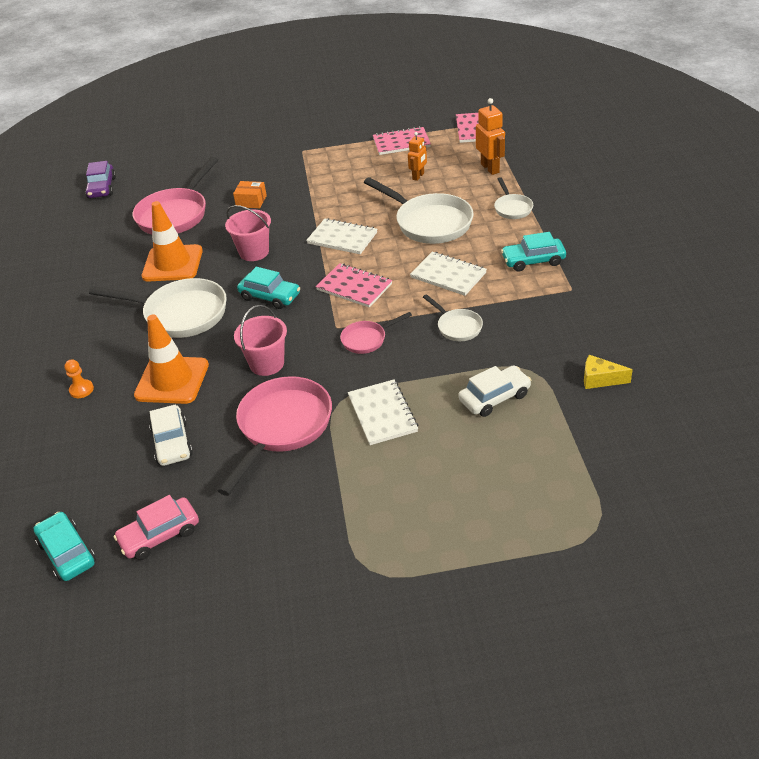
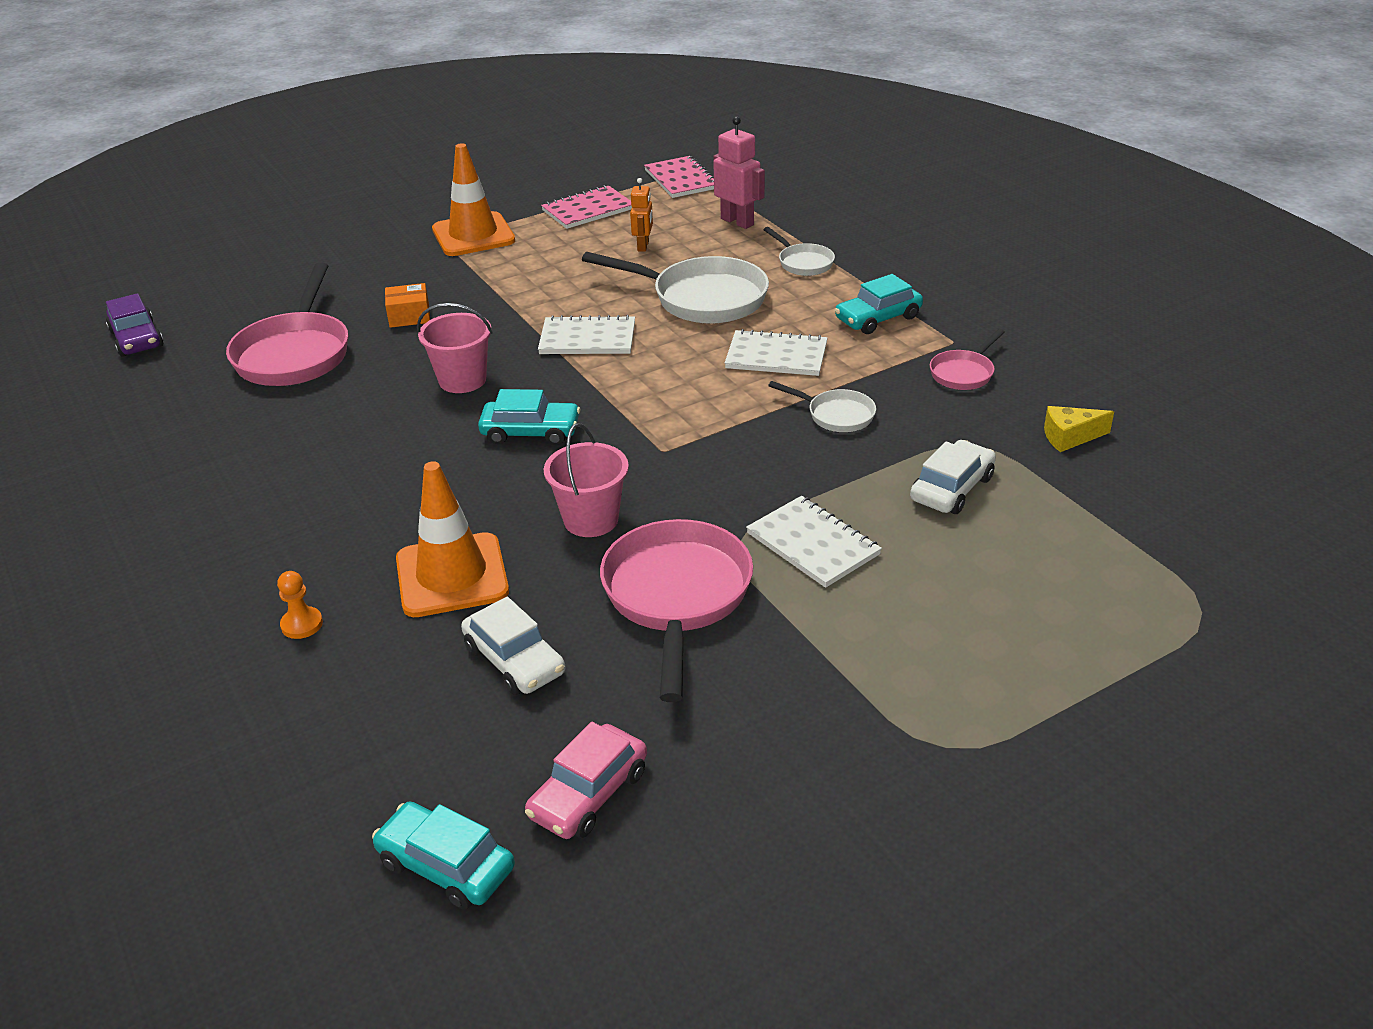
camera: 25 degrees left, 5 degrees down
white pan [89,278,227,338] -> none
orange traffic cone [142,201,203,282] -> orange traffic cone moved to [432,143,515,256]
pink notebook [316,263,392,308] -> none
pink pan [340,312,412,354] -> pink pan moved to [930,329,1005,390]
orange robot [476,98,505,175] -> pink robot [713,116,765,229]

